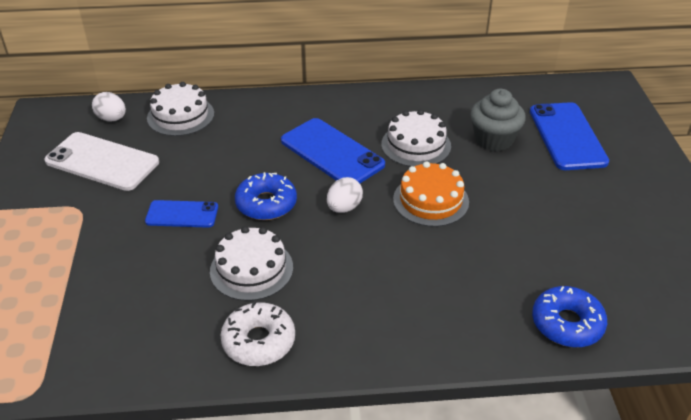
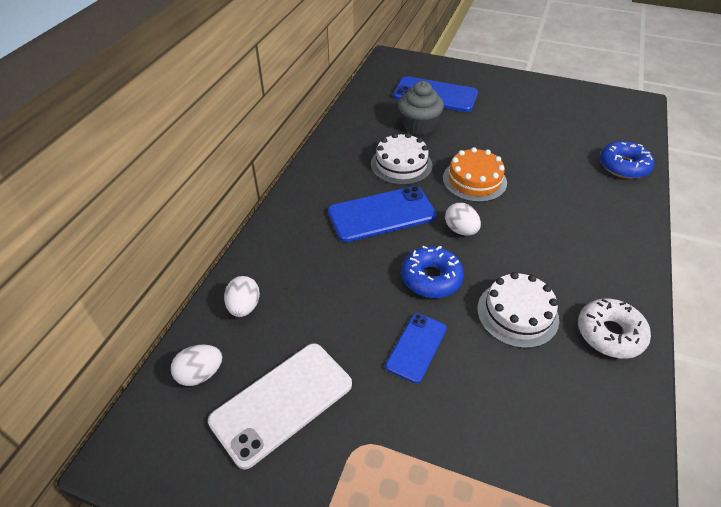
camera: 65 degrees left, 5 degrees up
white cake [147,82,214,136] -> white egg [224,276,260,317]

